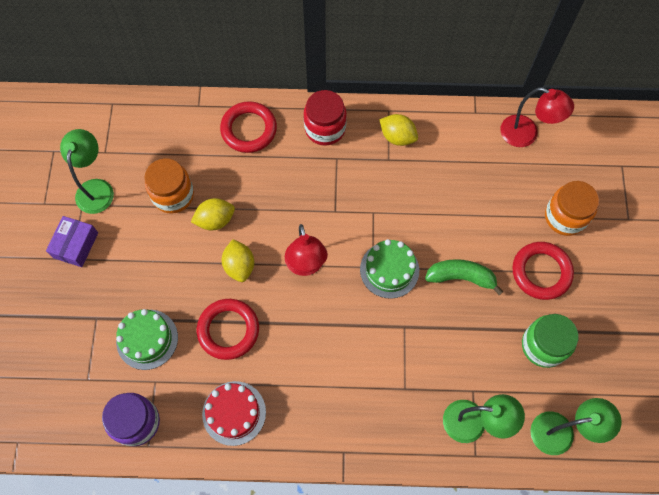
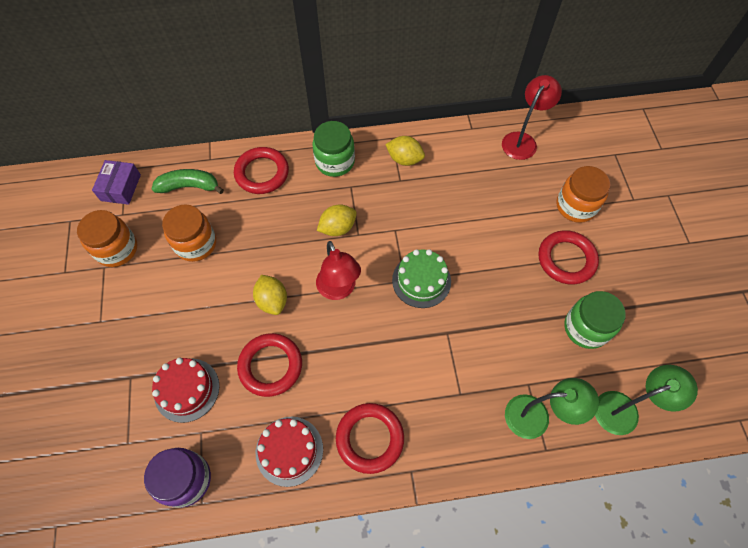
camera: 10 degrees left, 5 degrees down
purple box [46,216,98,267] -> purple box moved to [92,160,141,205]
green lamp [60,129,114,214] -> orange jar [77,210,137,267]
green cake [116,309,178,370] -> red cake [152,358,220,423]
yellow lemon [191,198,235,230] -> yellow lemon moved to [317,204,357,236]
red jar [304,90,347,146] -> green jar [312,121,355,177]
green banana [425,259,504,295] -> green banana moved to [152,169,224,194]
red lamp [500,87,574,147] -> red lamp turned 75 degrees counterclockwise [502,75,562,160]
none -> red ring [336,403,404,474]

